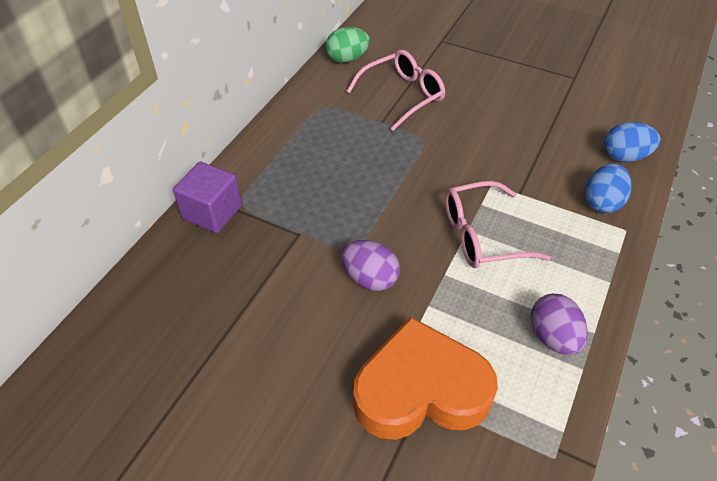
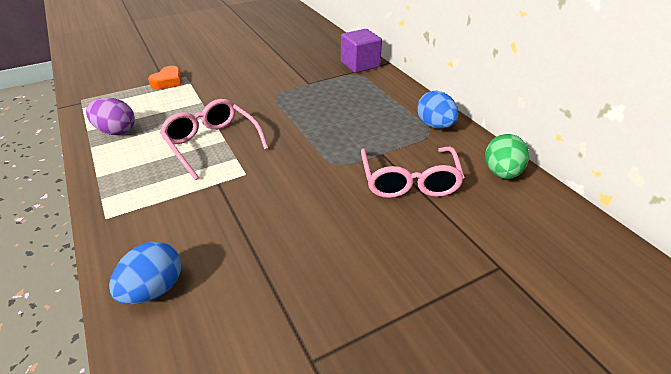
camera: 125 degrees right, 10 degrees down
purple egg [342,240,400,291] -> none
orange heart [353,316,498,440] -> orange heart [148,66,182,90], size x0.44
pink glasses [445,181,551,268] -> pink glasses turned 60 degrees counterclockwise [160,99,269,180]
blue egg [585,164,632,213] -> blue egg moved to [417,91,459,129]

